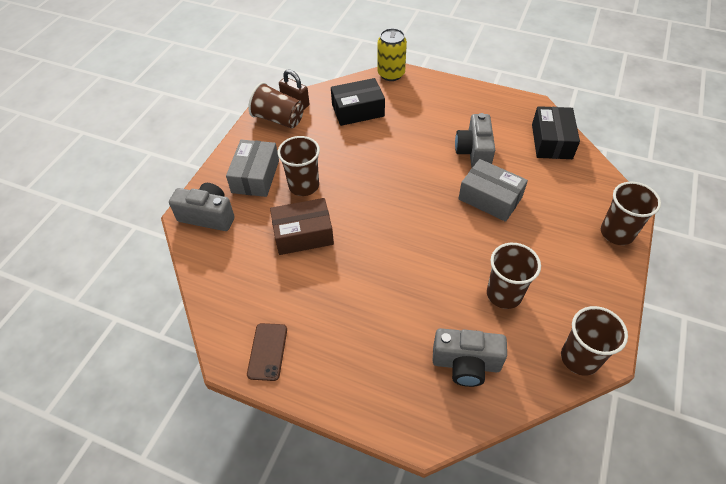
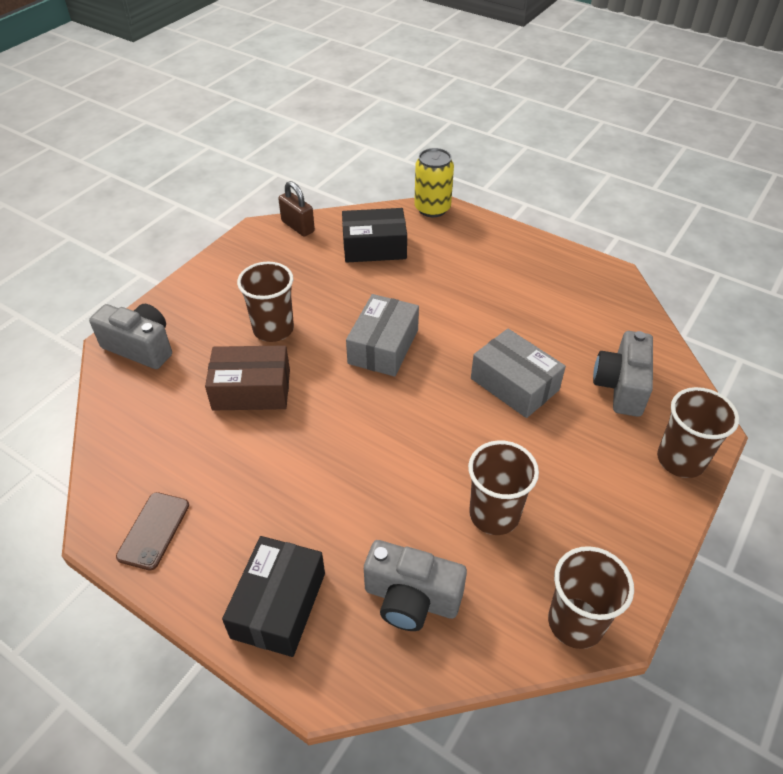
camera: 10 degrees right, 5 degrees down
grey box [226,139,279,197] -> grey box moved to [346,294,419,377]
brown cup [248,82,304,129] -> none
grey camera [455,113,495,168] -> grey camera moved to [593,331,653,417]
black box [532,106,580,159] -> black box moved to [222,536,325,657]

